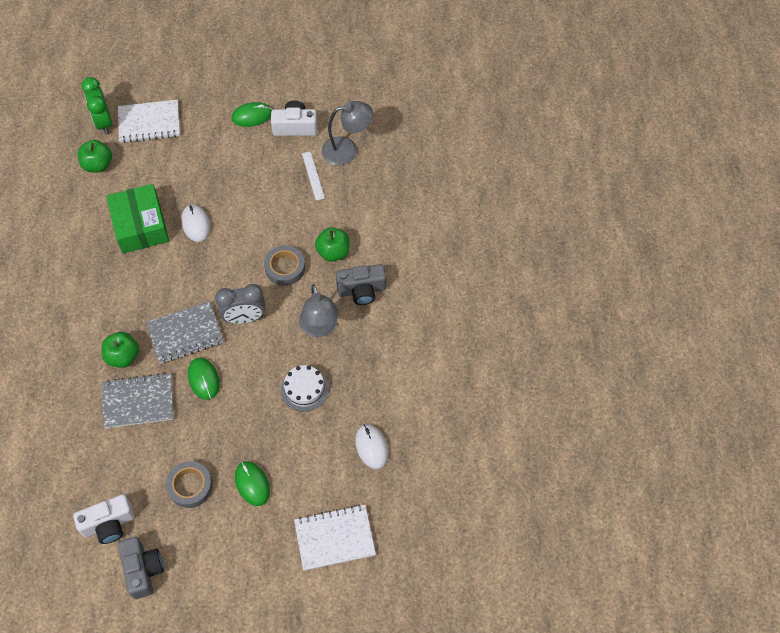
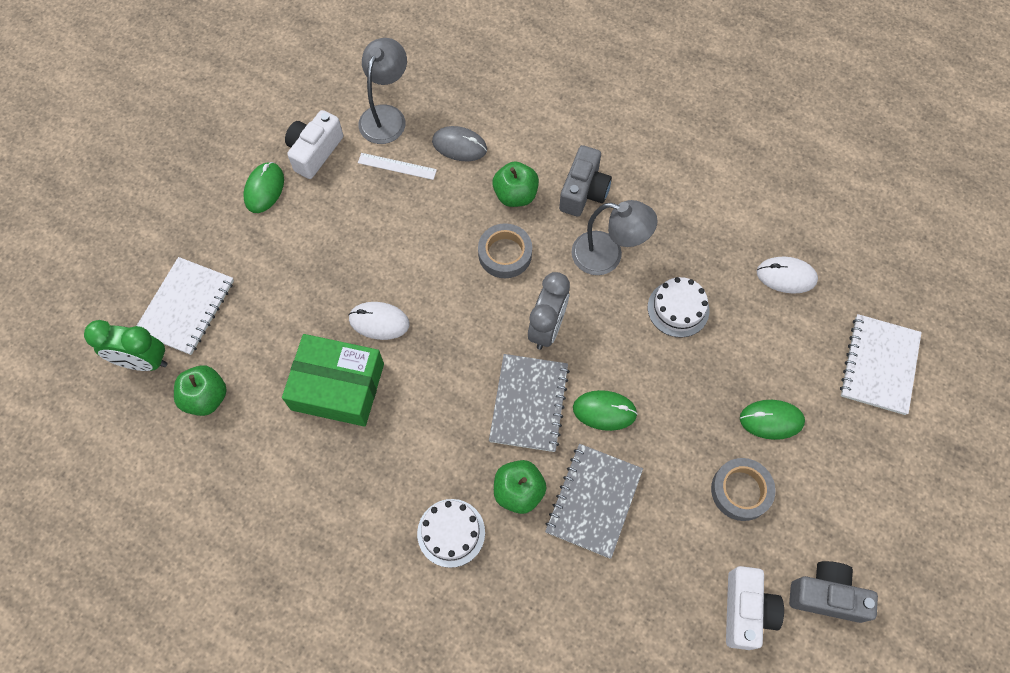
camera: 60 degrees left, 5 degrees up
none -> white cake [417,499,485,568]
none -> grey mouse [432,126,487,161]

